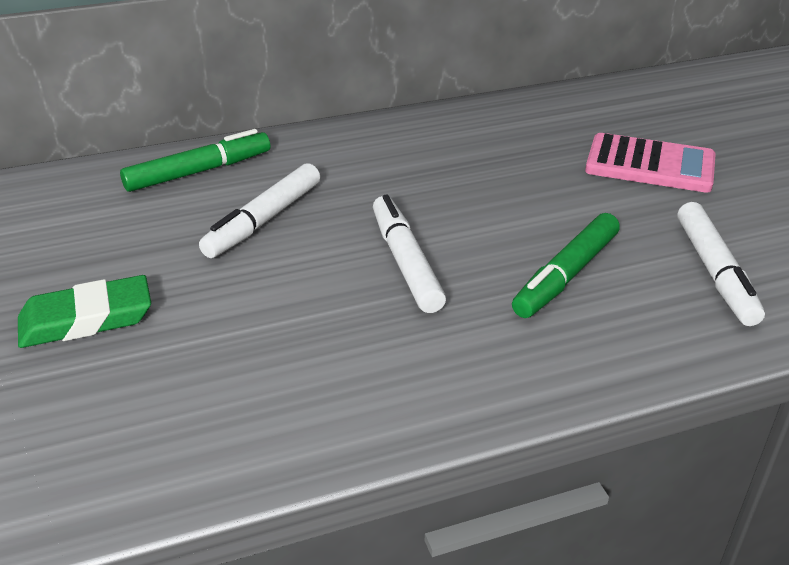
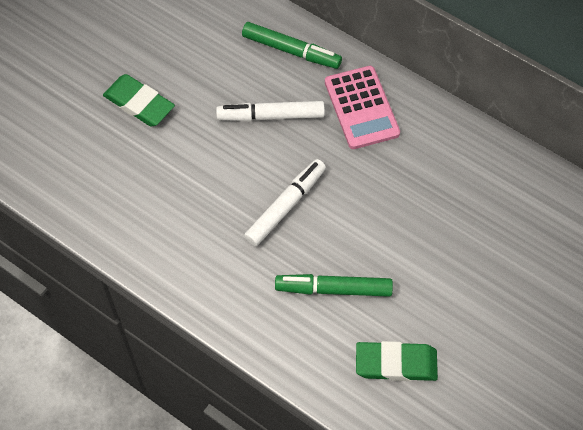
camera: 55 degrees right, 25 degrees up
pink calculator [585,133,716,193] -> pink calculator moved to [325,66,400,149]
white marker [678,202,765,326] -> green eraser [356,341,438,381]

